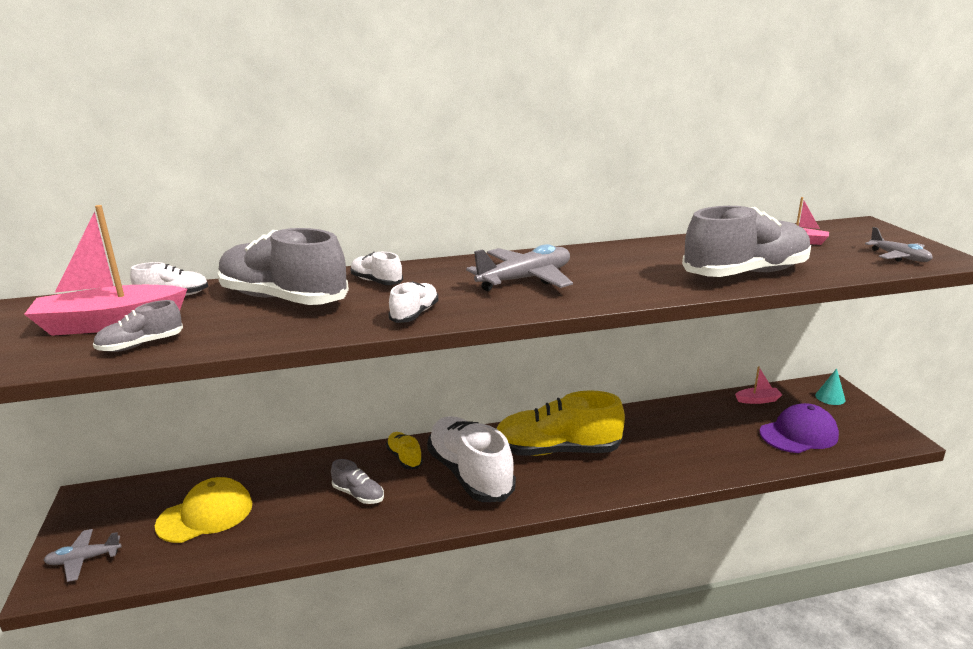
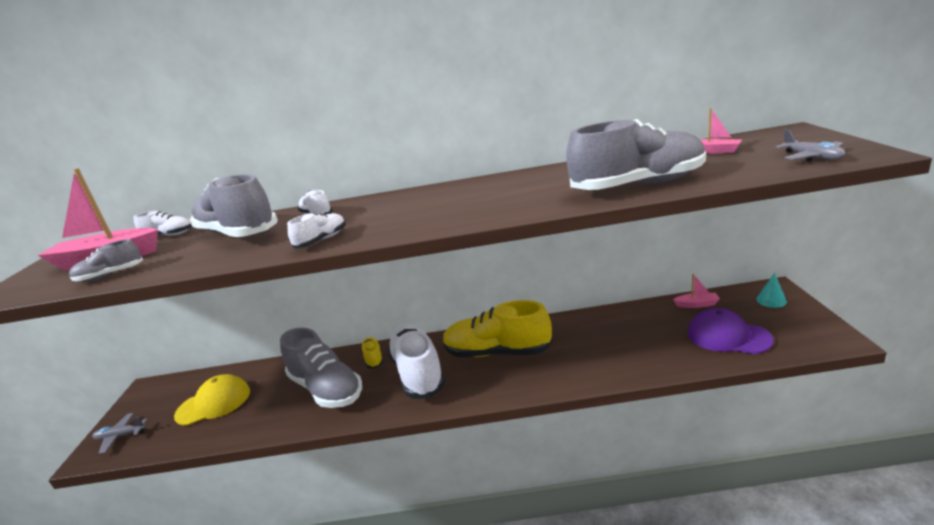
camera: 15 degrees right, 0 degrees up
grey shoe [331,459,384,504] -> grey shoe [280,328,362,408], size x2.16
grey plane [466,244,573,291] -> none
purple cap [760,403,839,453] -> purple cap turned 135 degrees counterclockwise [688,308,773,354]

